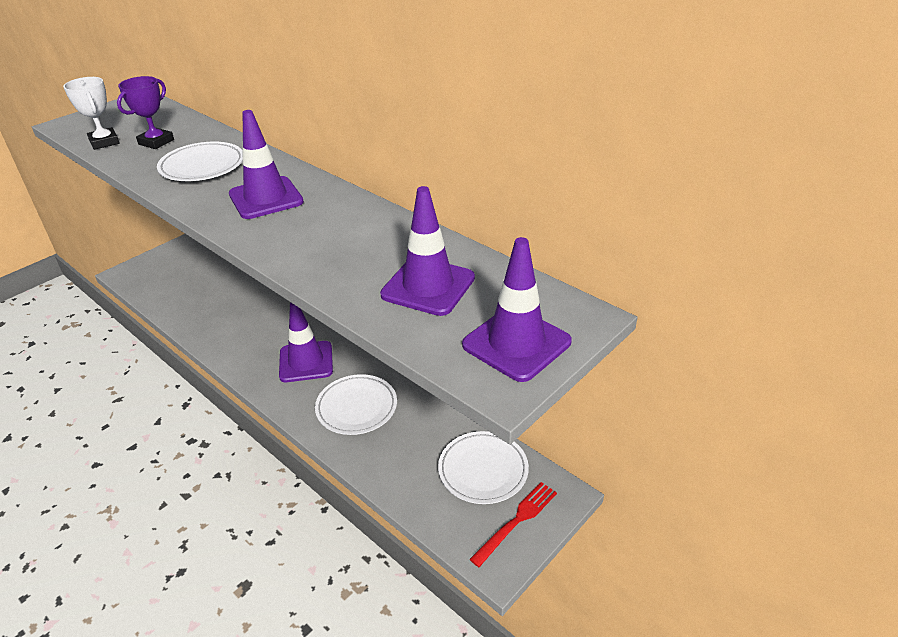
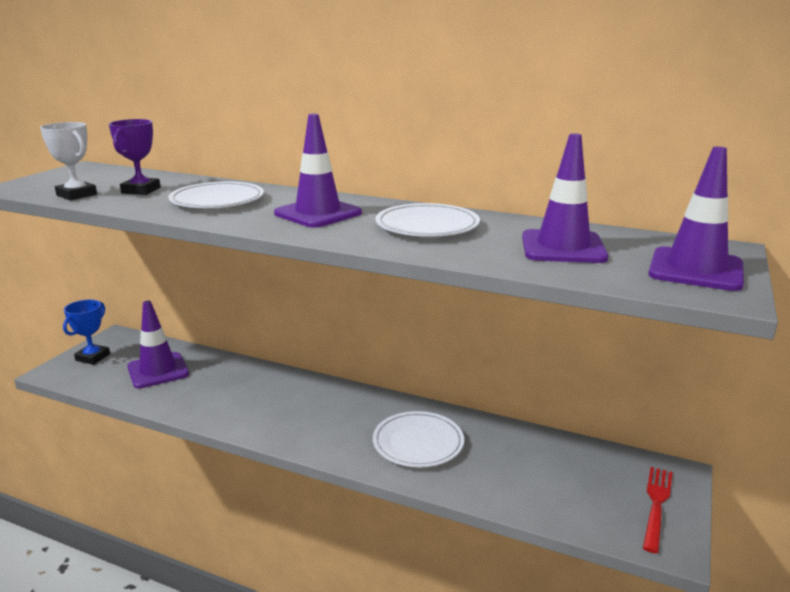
camera: 20 degrees left, 15 degrees down
purple traffic cone [279,302,333,382] -> purple traffic cone moved to [127,300,189,388]
white plate [438,431,529,504] -> white plate moved to [376,203,480,237]
none -> blue trophy [63,300,110,365]

